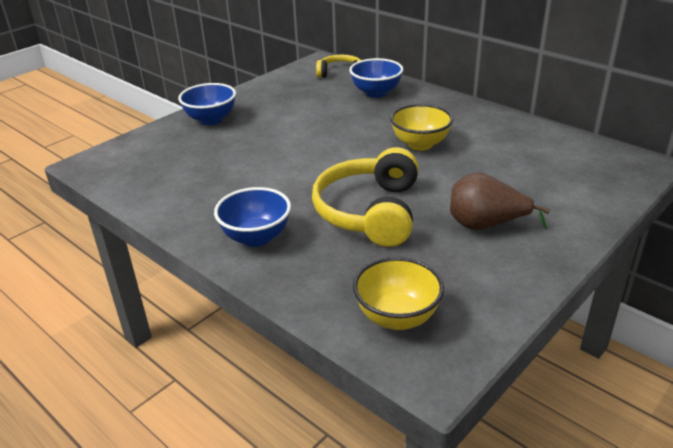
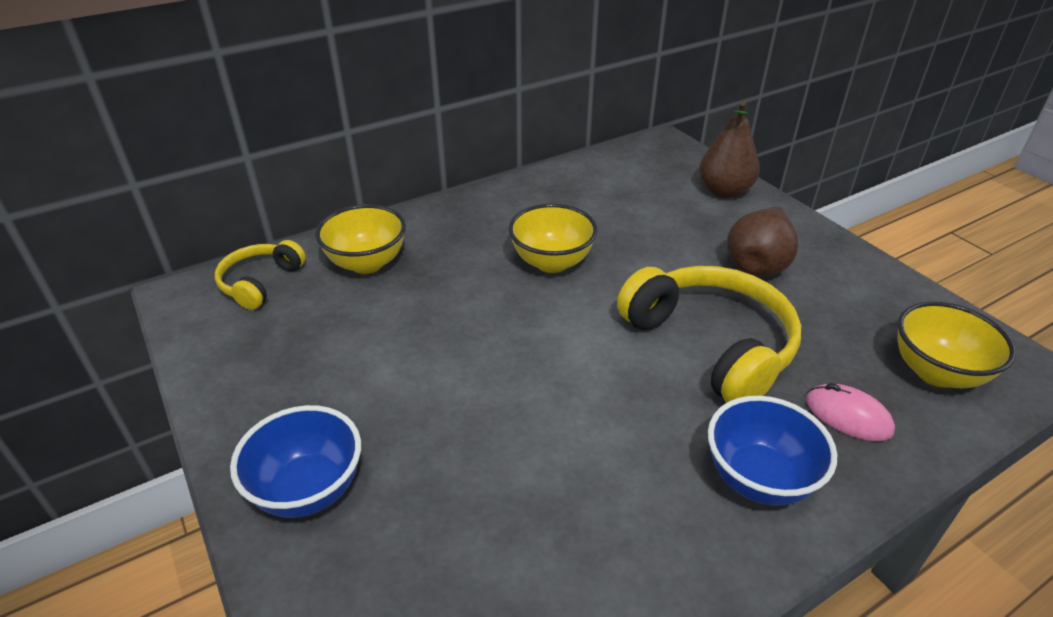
camera: 75 degrees left, 5 degrees up
yellow headphones [312,147,418,247] -> yellow headphones turned 150 degrees counterclockwise [617,266,801,402]
blue bowl [349,58,403,98] -> yellow bowl [315,204,406,274]
none -> brown pear [699,101,760,198]
none -> pink mouse [806,383,895,441]

